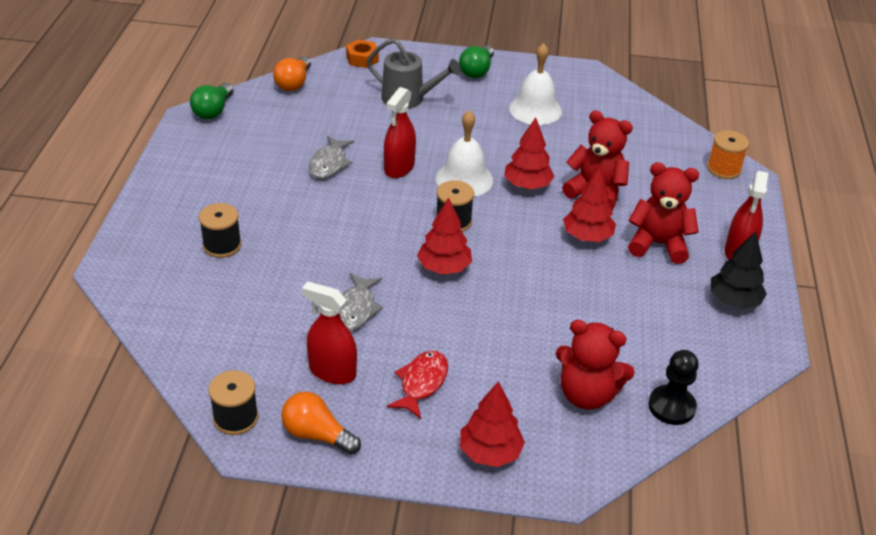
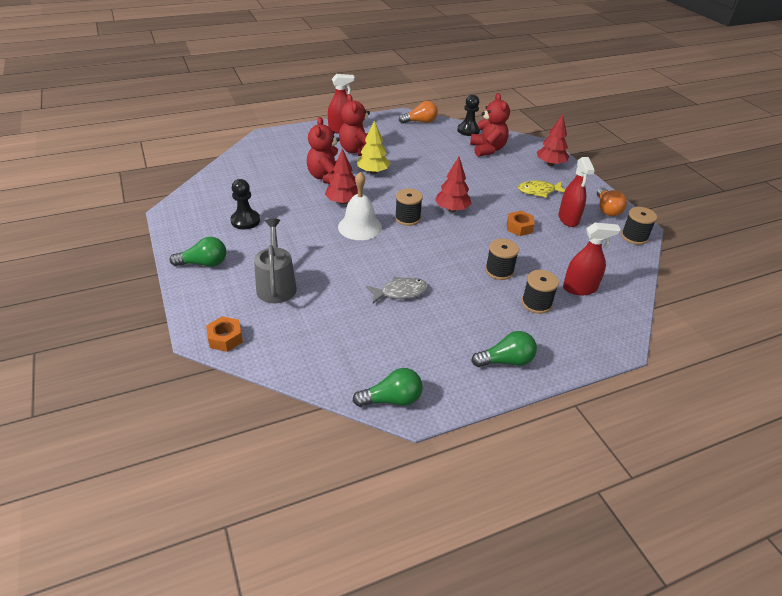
camera: 120 degrees left, 0 degrees up
orange light bulb [273,56,311,91] -> orange light bulb moved to [399,101,438,124]
grey fish [339,273,383,331] -> orange nut [507,211,535,236]
red spray bottle [384,87,416,178] -> red spray bottle moved to [563,223,621,295]
red fish [387,351,448,419] -> yellow fish [518,180,565,198]
white bell [509,43,562,125] -> black pawn [231,179,260,230]
red tree [563,167,616,242] -> yellow tree [357,120,390,174]
orange spool [707,130,749,179] -> none
black tree [710,231,767,309] -> none
none -> green light bulb [471,331,537,367]
none -> black spool [485,239,519,280]

